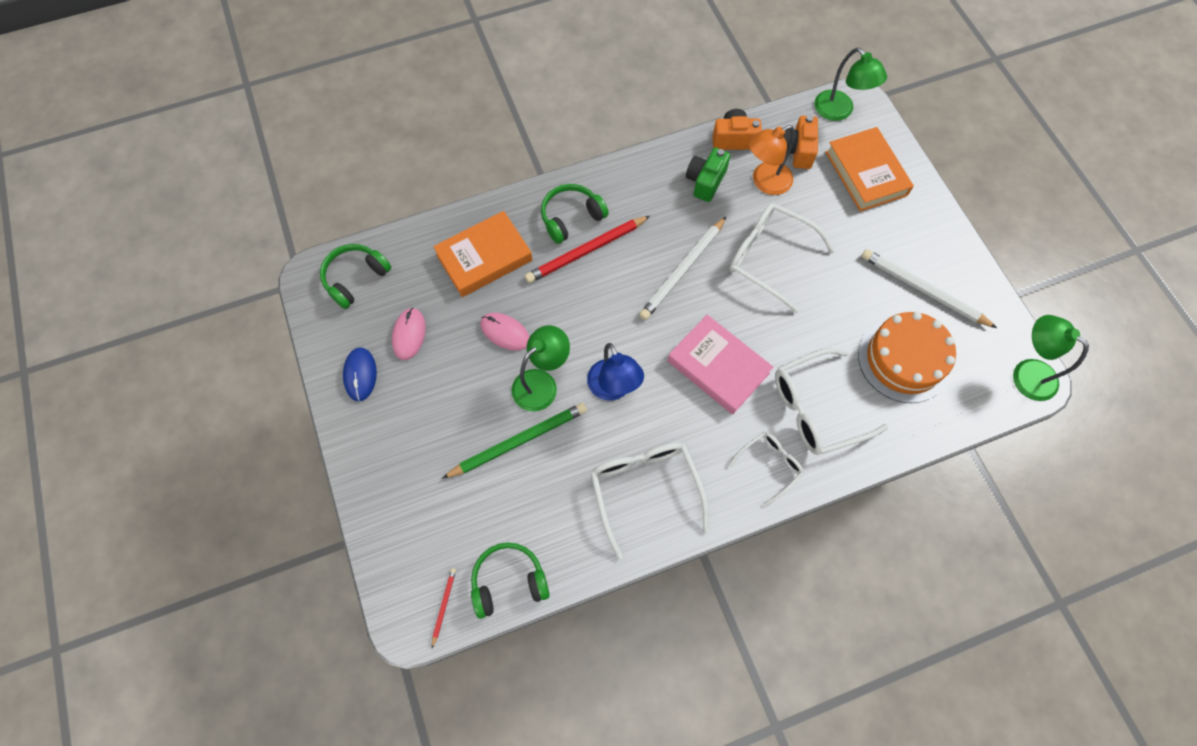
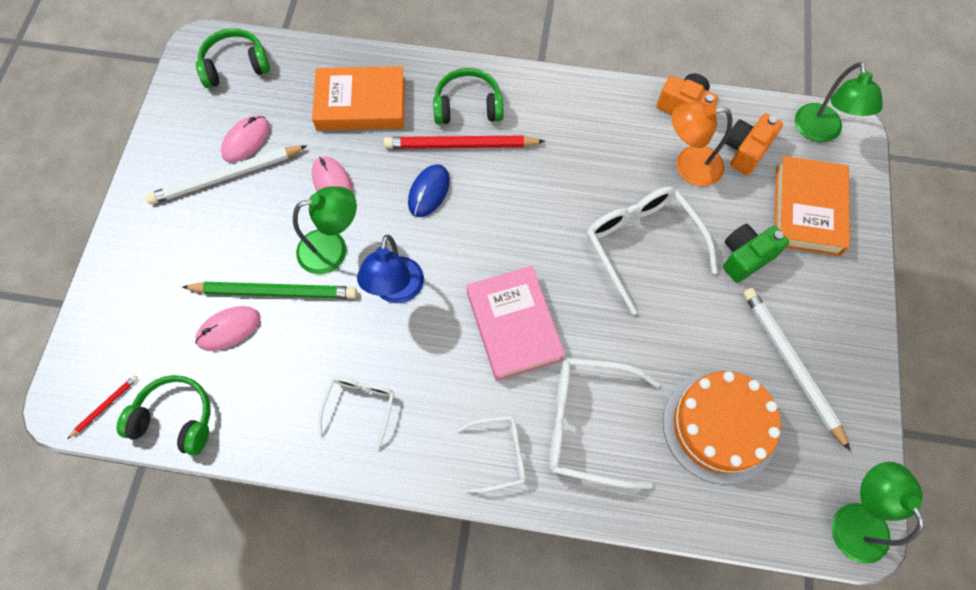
camera: 30 degrees right, 0 degrees up
blue mouse [343,347,377,401] -> blue mouse moved to [408,164,450,217]
white glasses [591,443,709,560] -> white glasses [318,377,394,451], size x0.58
white pencil [639,216,727,320] -> white pencil moved to [146,145,307,205]
green camera [686,148,730,202] -> green camera moved to [723,224,789,283]
none -> pink mouse [195,306,260,351]

